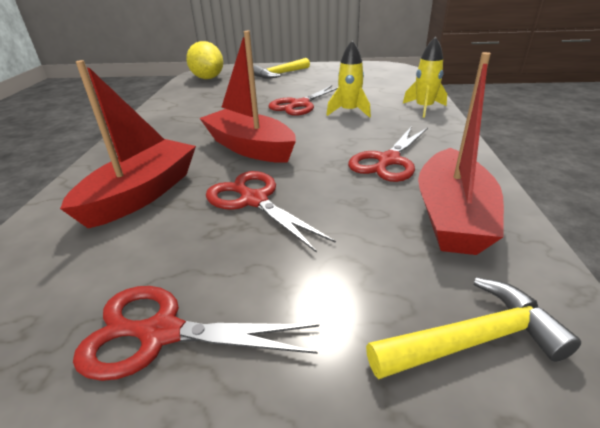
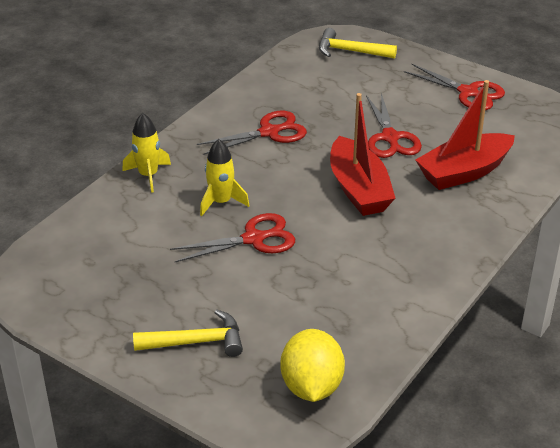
camera: 150 degrees left, 5 degrees up
red boat [418,52,504,255] -> none

